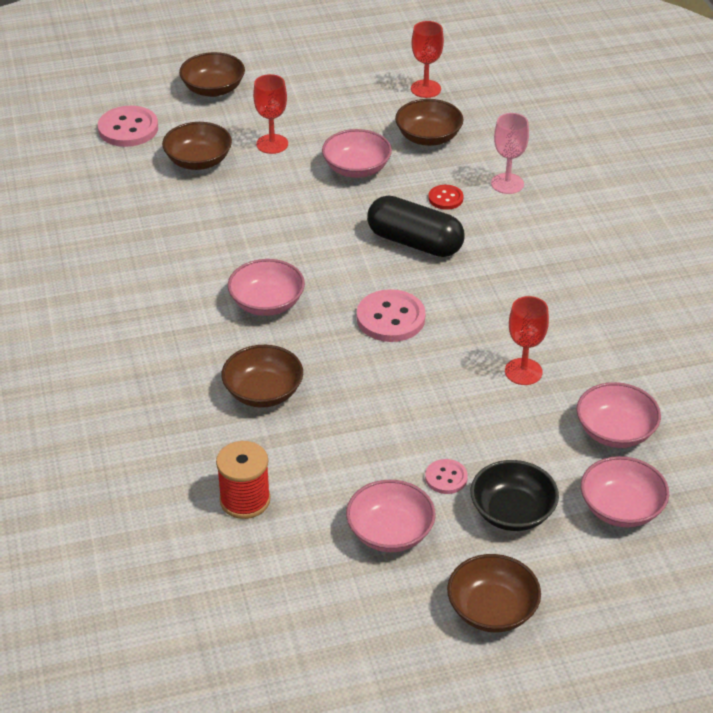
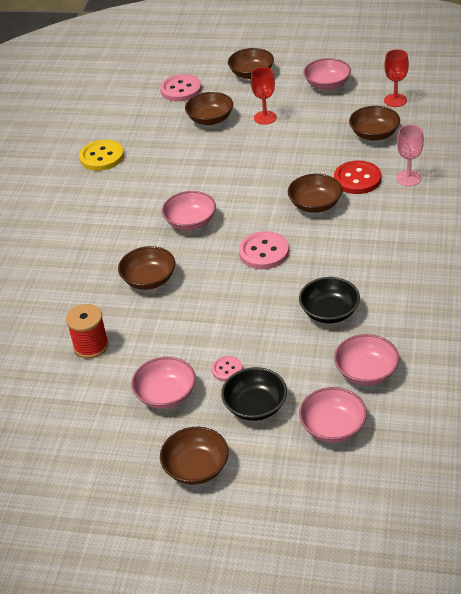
camera: 30 degrees right, 0 degrees up
pink bowl [322,129,392,178] -> pink bowl moved to [303,58,351,90]
black capsule [367,195,465,257] -> brown bowl [288,174,342,213]
red button [428,185,463,210] -> red button [334,160,381,194], size x1.81
red goblet [505,296,549,385] -> black bowl [299,277,360,323]
none -> yellow button [79,140,124,171]

